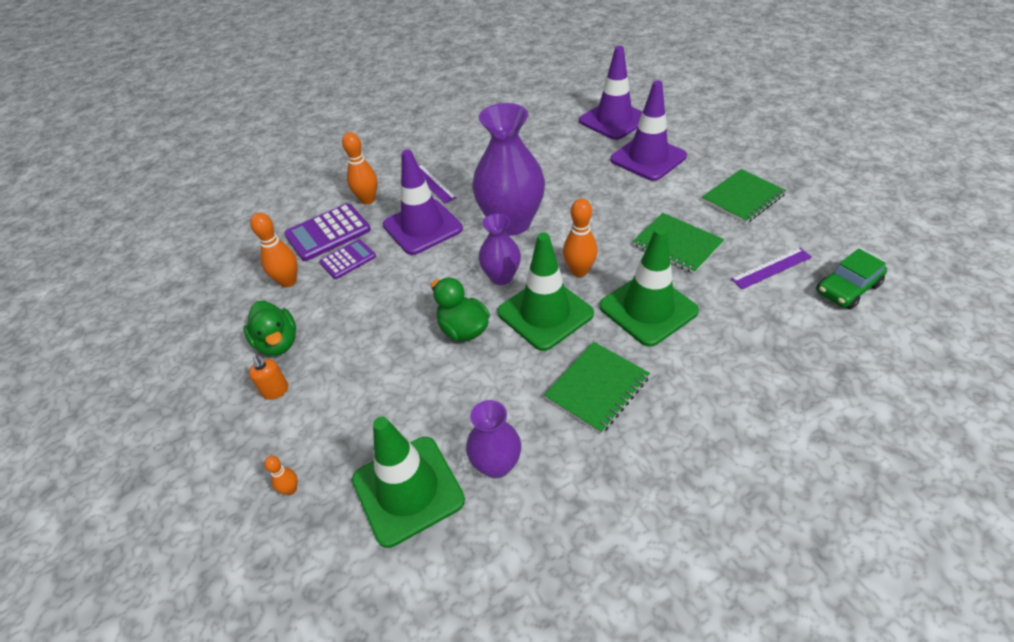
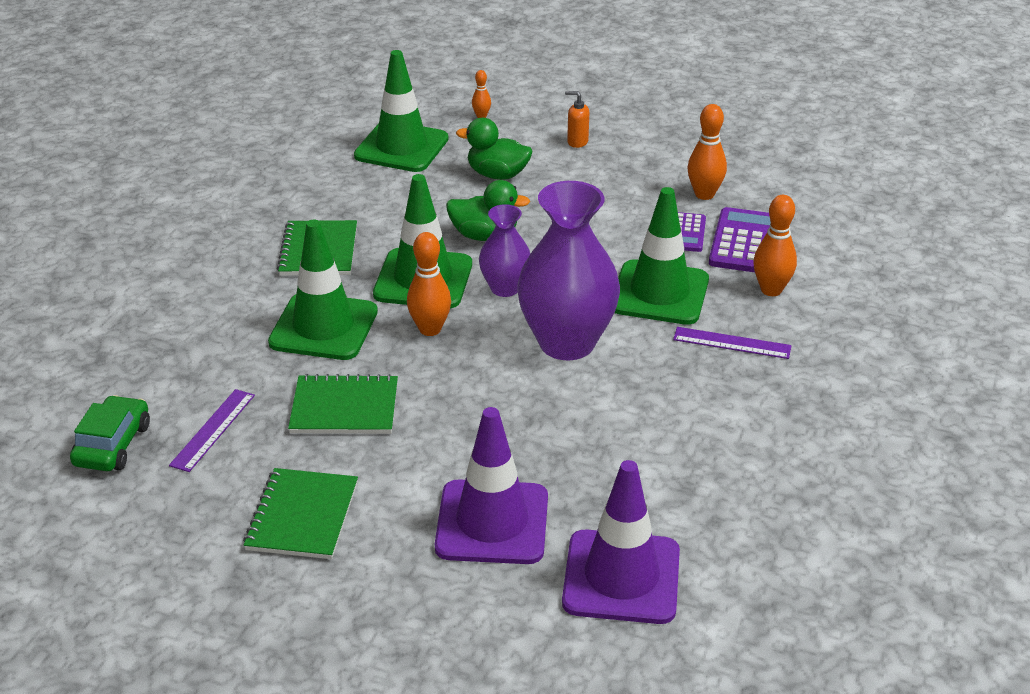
camera: 135 degrees right, 10 degrees down
green duck [243,301,296,356] -> green duck moved to [456,118,532,180]
purple traffic cone [383,150,463,255] -> green traffic cone [615,187,709,325]
purple vase [466,400,521,478] -> none

